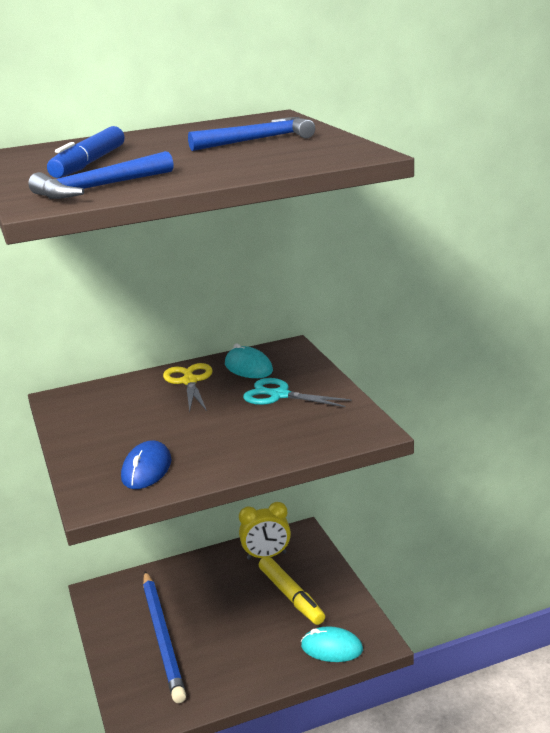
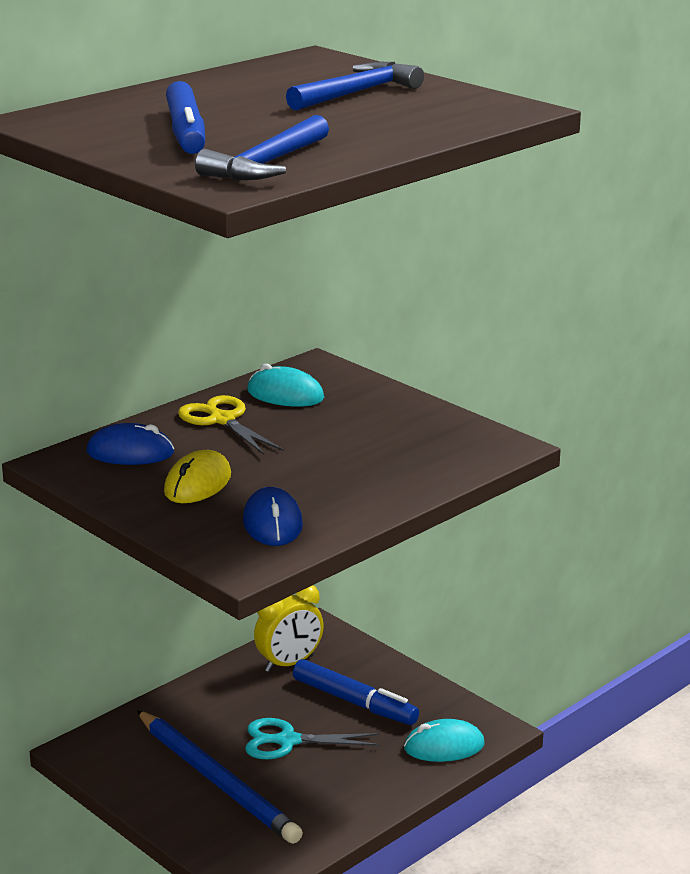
camera: 25 degrees left, 0 degrees up
turquoise scissors [243,378,351,407] -> turquoise scissors moved to [245,718,380,760]
yellow marker [259,556,325,625] -> blue marker [293,659,419,725]
none -> blue mouse [87,423,174,465]
none -> yellow mouse [164,450,231,503]

